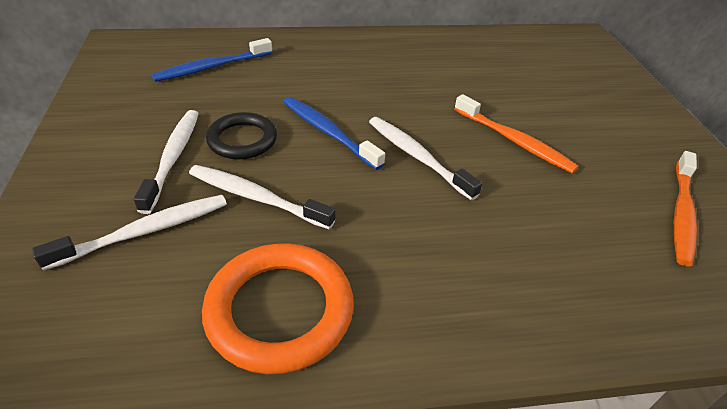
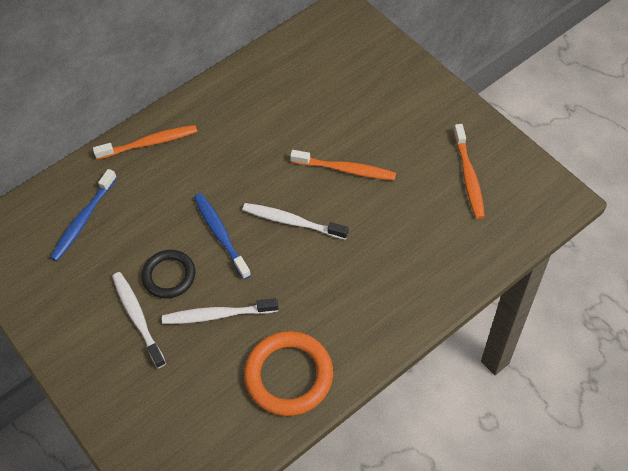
camera: 25 degrees left, 15 degrees up
white toothbrush [32,195,227,271] -> none
blue toothbrush [284,97,385,170] -> blue toothbrush turned 45 degrees clockwise [194,193,251,280]
none -> orange toothbrush [93,125,197,160]

